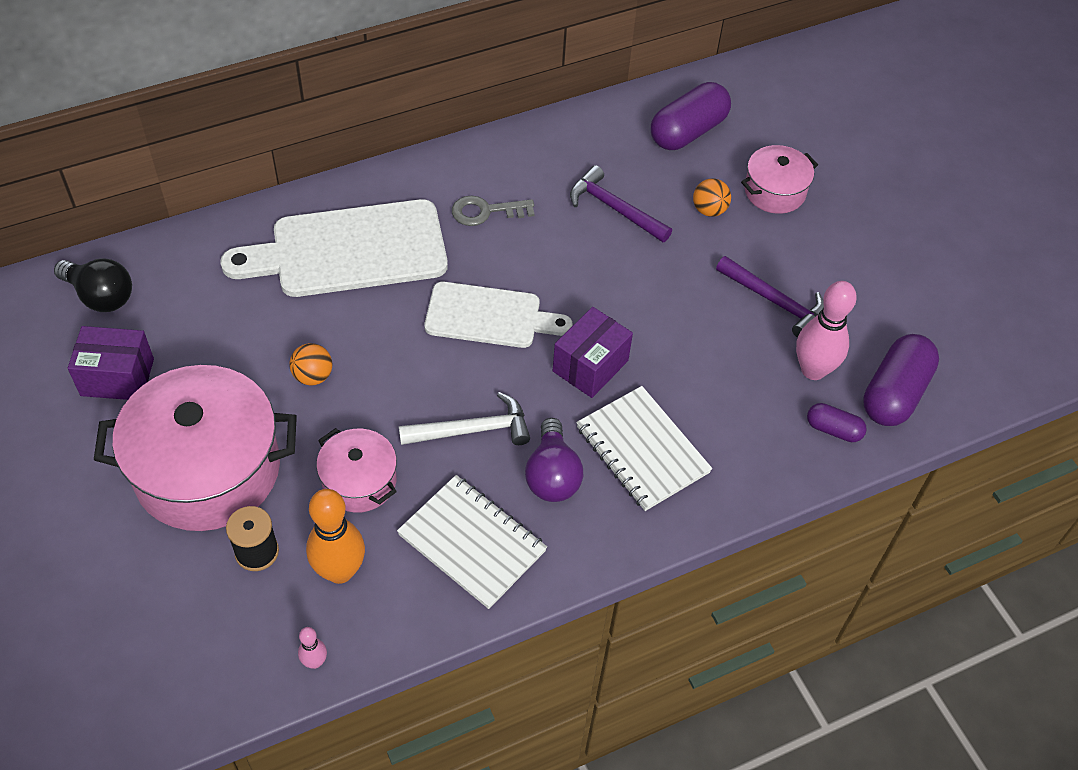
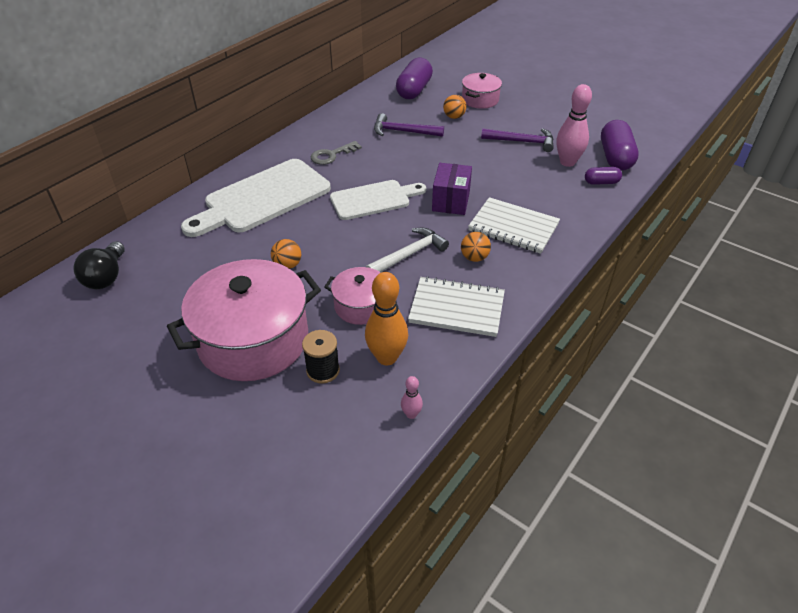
camera: 25 degrees left, 10 degrees down
black light bulb [54,258,132,312] -> black light bulb turned 90 degrees clockwise [73,241,125,289]
purple box [68,326,154,400] -> none
purple light bulb [525,418,583,502] -> orange ball [461,232,491,262]

